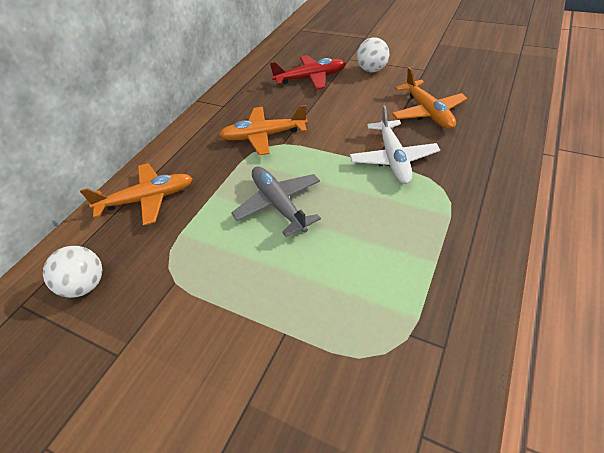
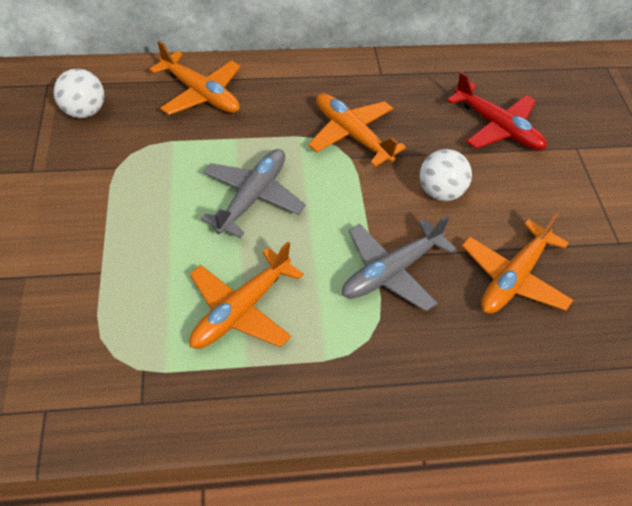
camera: 50 degrees right, 5 degrees up
white plane [350,105,440,184] -> grey plane [342,215,456,311]
white ball [357,37,390,72] -> white ball moved to [420,149,472,201]
none -> orange plane [189,242,304,349]

